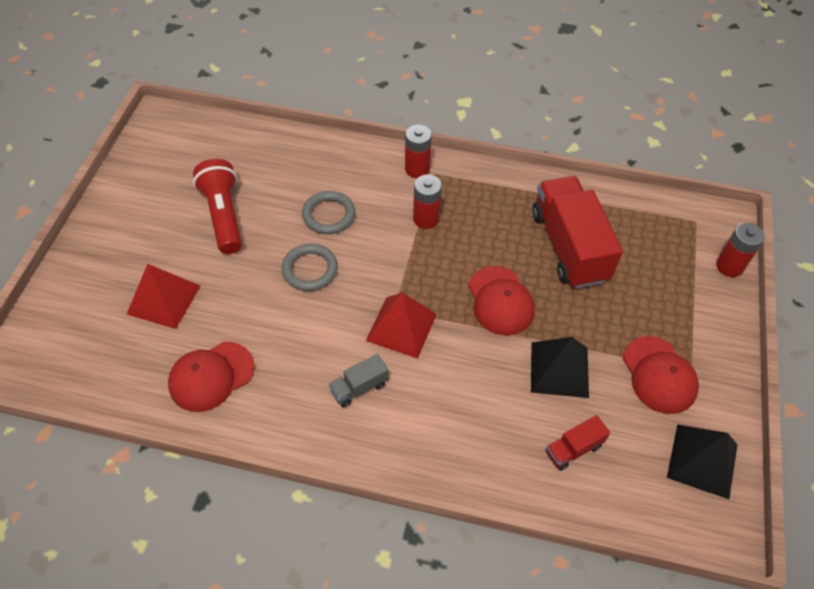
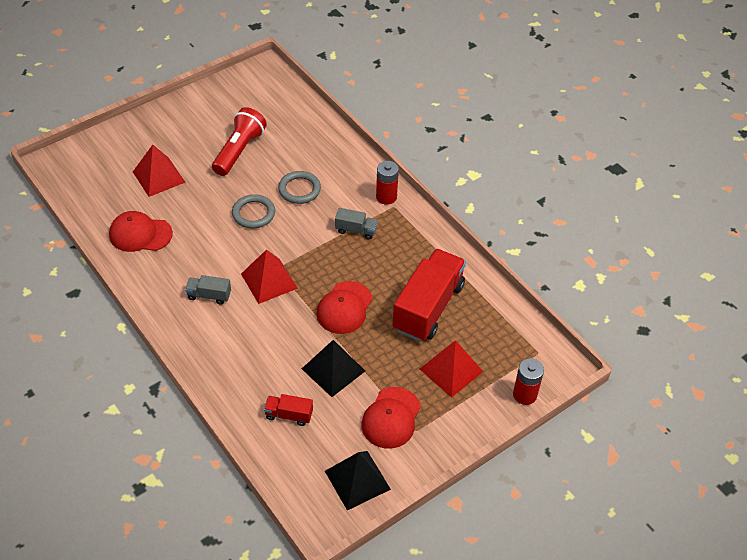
camera: 40 degrees right, 5 degrees down
red battery [413,174,442,229] -> grey truck [335,208,378,240]
none -> red pyramid [420,340,483,398]

